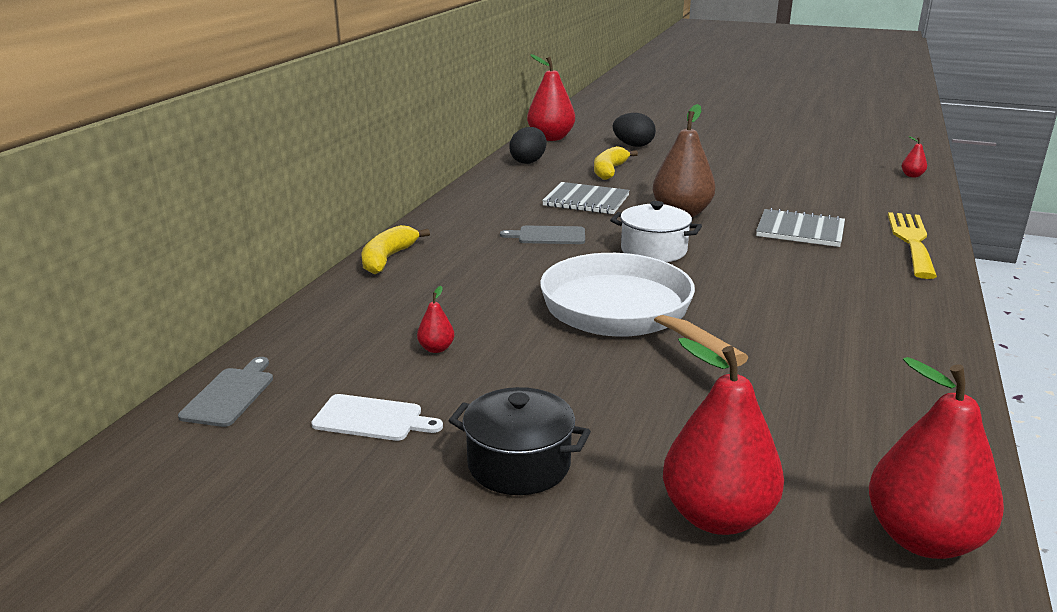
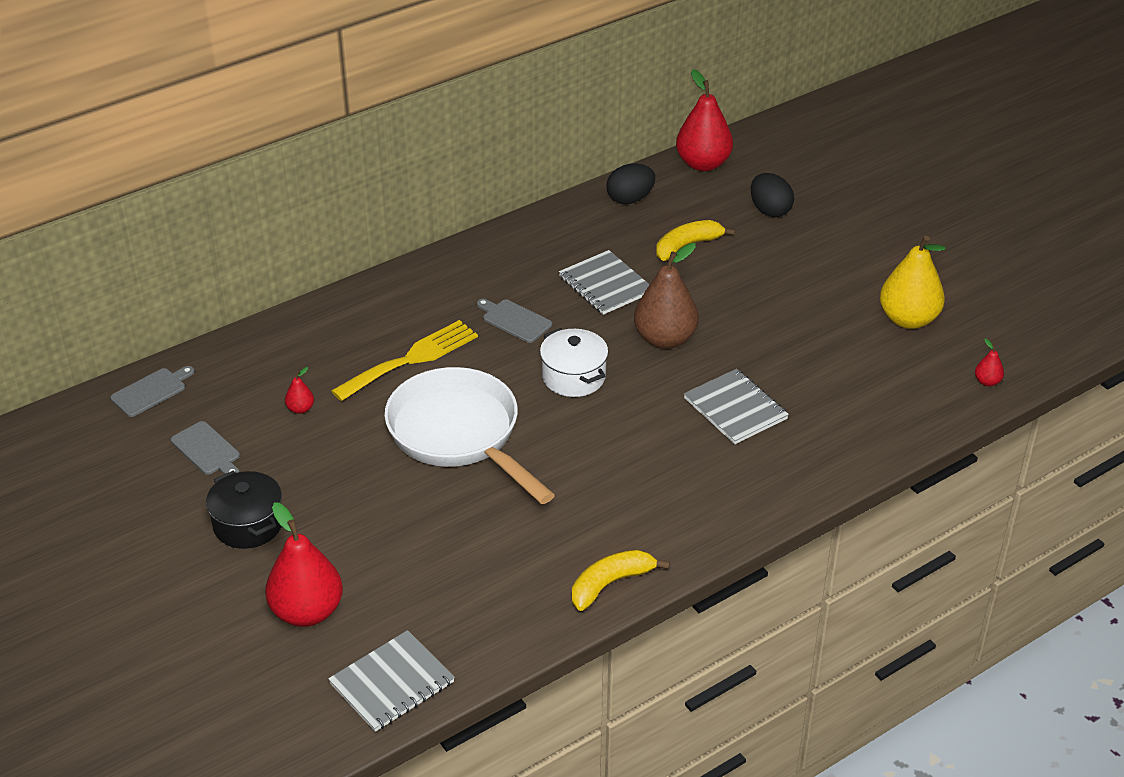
camera: 35 degrees right, 15 degrees up
white cutting board [311,394,443,441] -> grey cutting board [171,421,240,475]
yellow banana [361,225,430,274] -> yellow banana moved to [572,550,670,611]
white pan [540,253,748,366] -> white pan turned 45 degrees counterclockwise [384,367,555,504]
red pear [869,357,1004,559] -> grey notebook [328,630,455,732]
yellow fork [888,212,937,279] -> yellow fork moved to [331,320,478,401]
none -> yellow pear [880,236,946,329]

